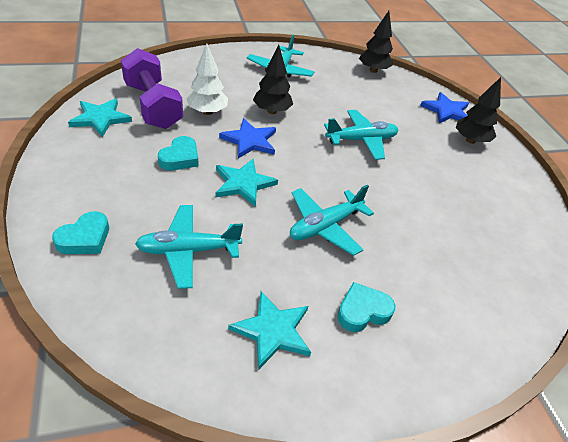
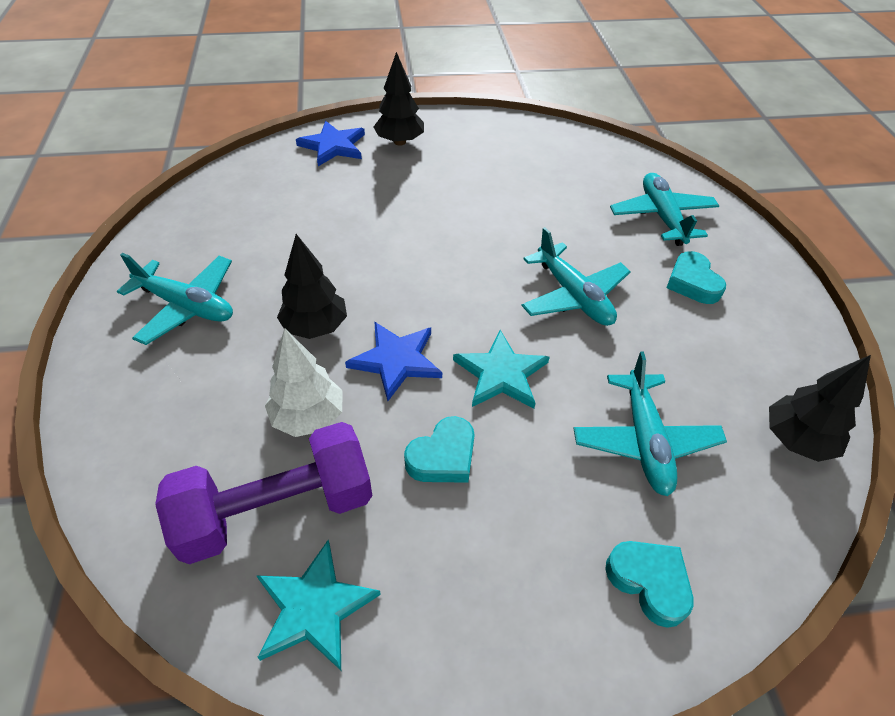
camera: 80 degrees left, 5 degrees up
turquoise heart [158,136,199,170] -> turquoise heart turned 105 degrees clockwise [404,416,474,483]
turquoise star [228,292,311,370] -> none
turquoise plane [324,110,398,160] -> turquoise plane moved to [610,173,719,246]
black tree [359,11,393,73] -> black tree moved to [769,355,871,462]

